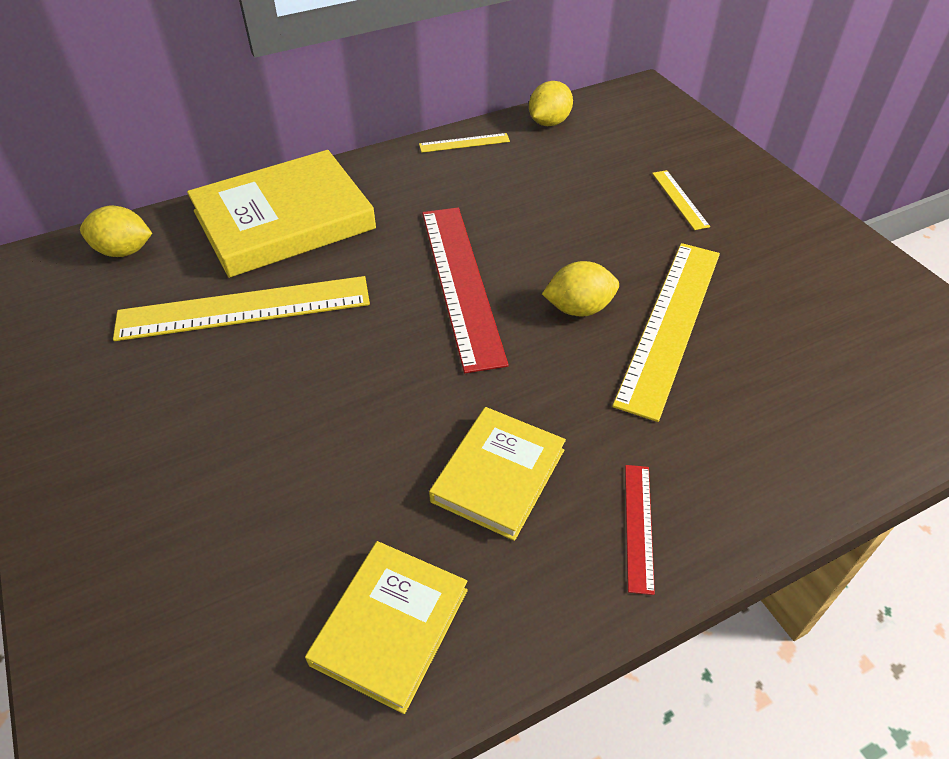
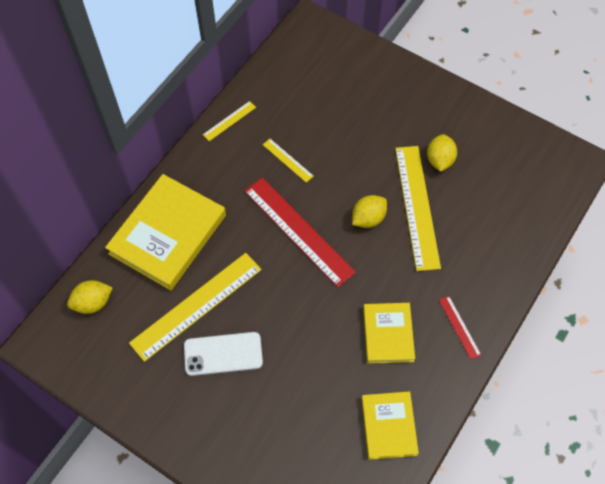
camera: 30 degrees left, 15 degrees up
yellow lemon [529,81,573,126] -> yellow lemon moved to [427,134,457,172]
yellow ruler [652,170,710,230] -> yellow ruler moved to [263,139,314,183]
none -> white phone [184,332,263,376]

